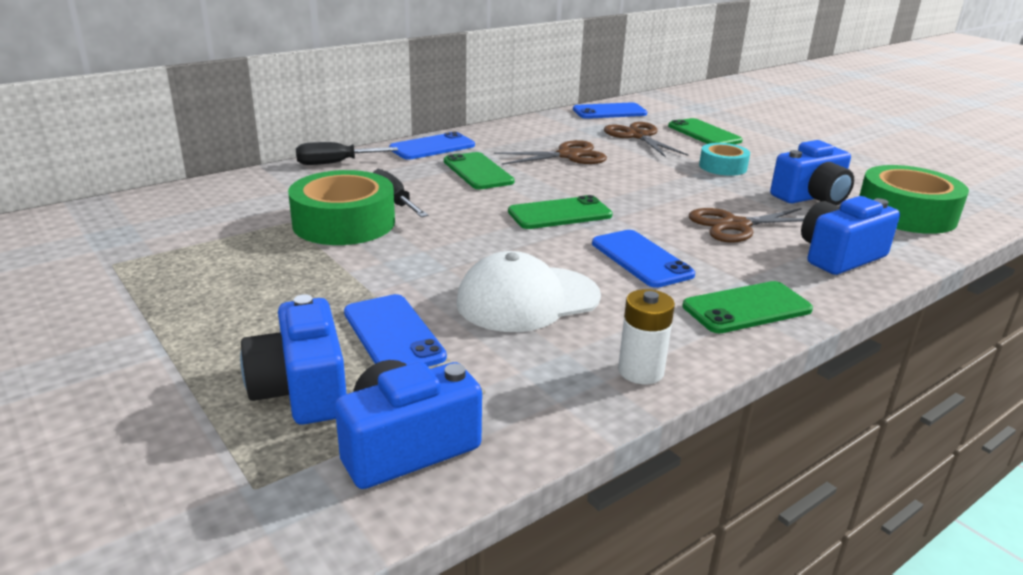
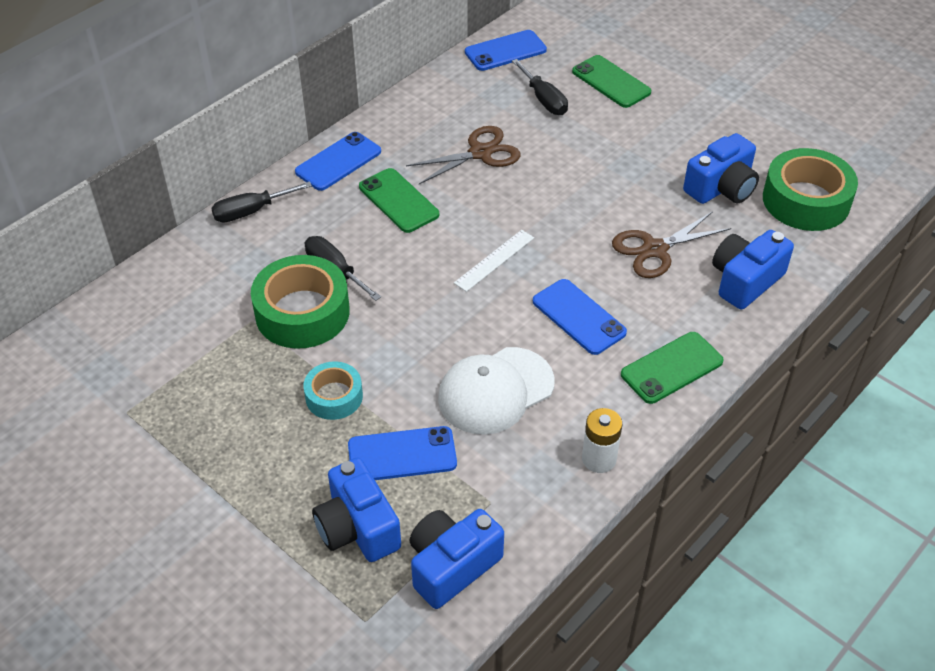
camera: 10 degrees left, 20 degrees up
blue phone [344,294,447,367] -> blue phone turned 60 degrees counterclockwise [348,426,457,480]
green phone [508,195,613,229] -> white ruler [454,230,534,292]
brown scissors [604,122,689,158] -> black screwdriver [512,59,568,115]
turquoise tape [699,143,750,176] -> turquoise tape moved to [303,361,363,420]

